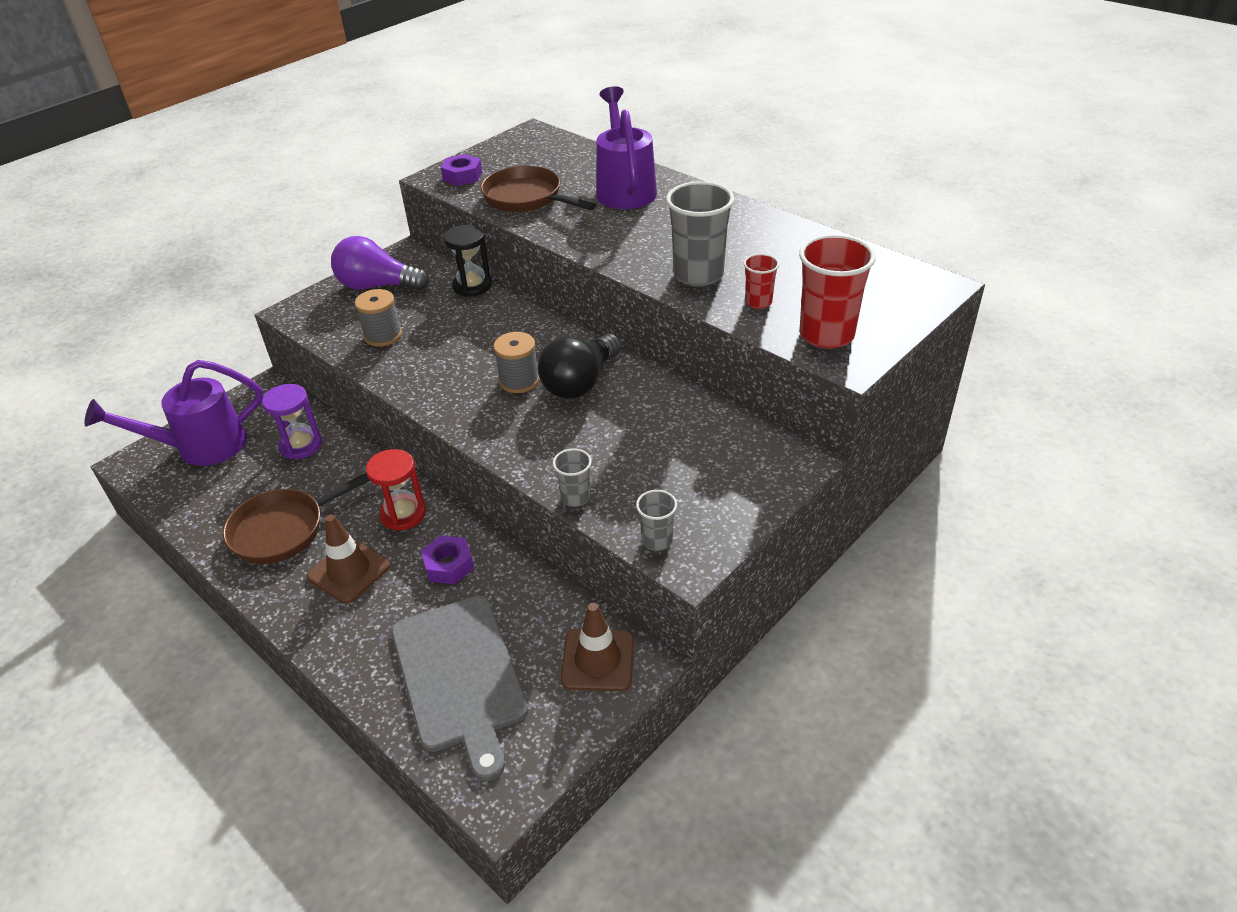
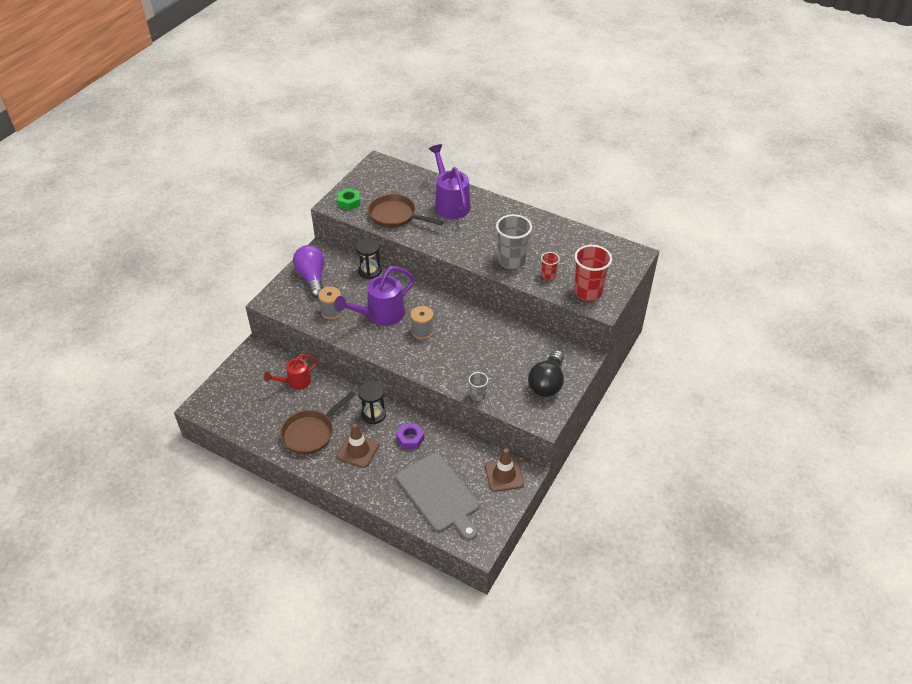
camera: 15 degrees left, 5 degrees up
purple watering can [84,360,263,466] -> purple watering can moved to [334,266,415,326]
purple hourglass [262,384,322,459] -> red watering can [264,354,317,389]
purple light bulb [331,236,429,291] -> purple light bulb turned 75 degrees clockwise [293,245,325,298]
red hourglass [366,449,426,531] -> black hourglass [358,381,386,424]
purple nut [441,154,482,186] -> green nut [338,188,360,210]
black light bulb [538,333,621,399] -> black light bulb moved to [528,350,564,397]
grey cup [636,490,677,551] -> none

